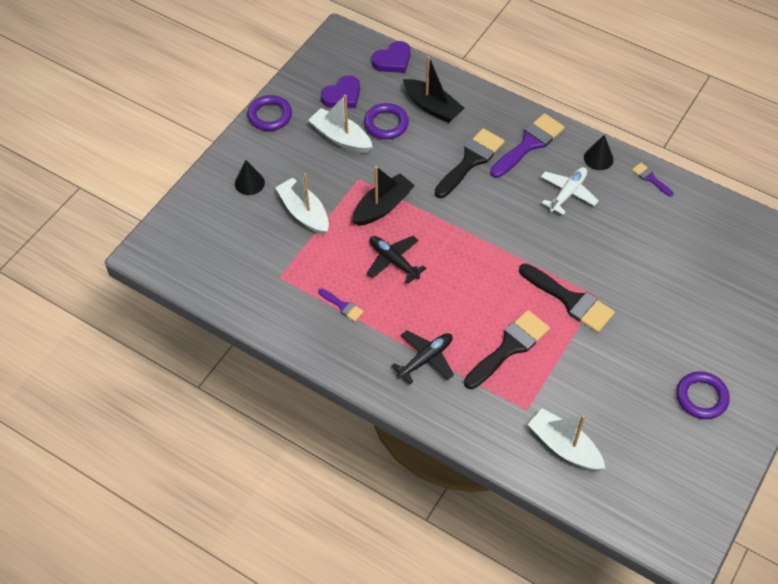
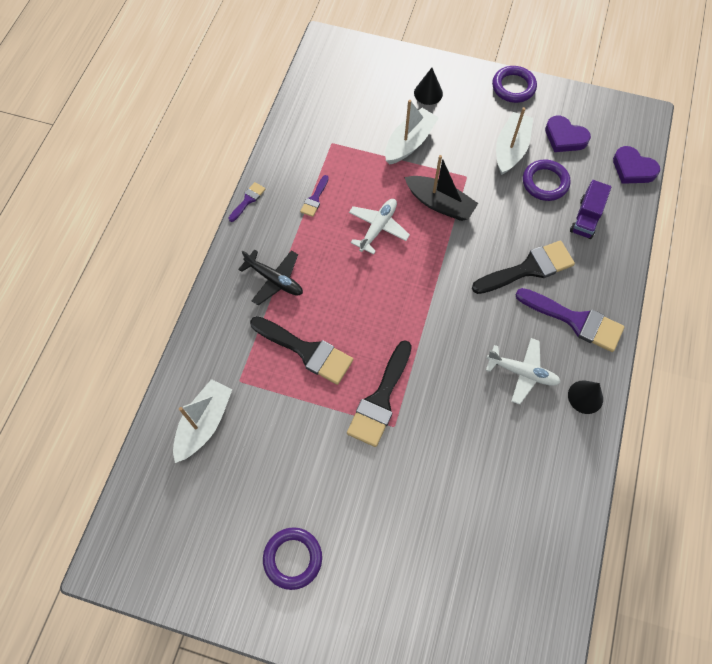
camera: 75 degrees right, 10 degrees up
black plane [367,236,426,284] -> white plane [349,199,410,255]
black boat [403,56,465,123] -> purple truck [570,180,612,239]
black brush [434,128,504,198] -> black brush turned 45 degrees counterclockwise [472,240,575,294]
purple brush [632,163,673,196] -> purple brush moved to [229,182,266,222]

